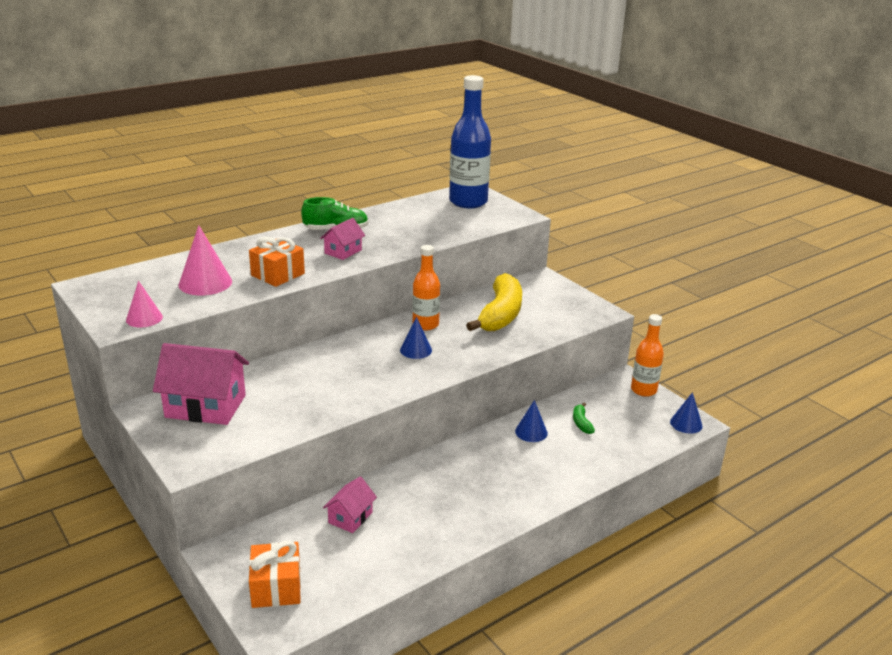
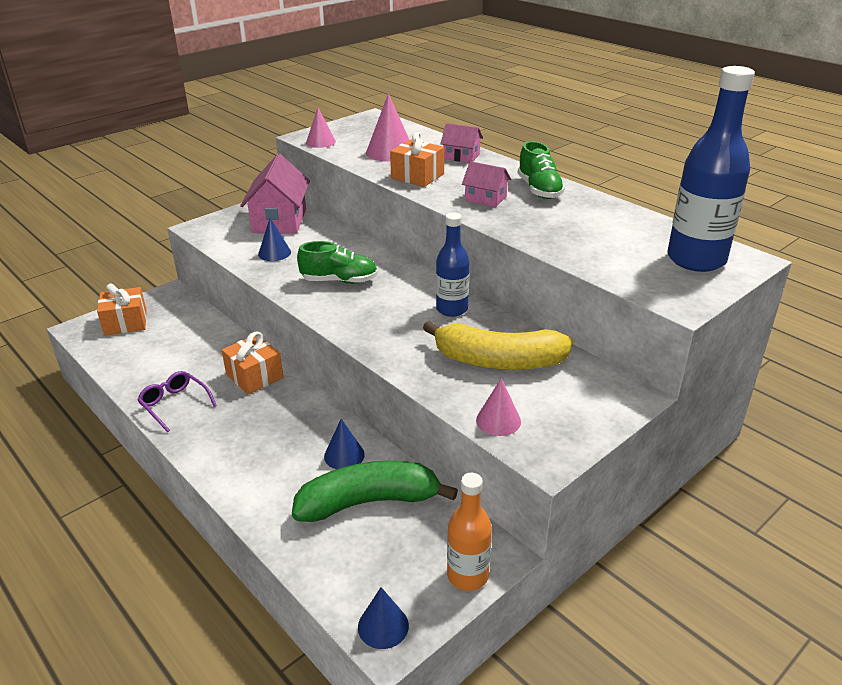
camera: 85 degrees right, 5 degrees up
pink house [323,476,377,533] -> pink house moved to [440,123,483,163]
blue cone [400,317,432,359] -> blue cone moved to [258,218,291,261]
orange bottle [412,245,440,330] -> blue bottle [436,212,469,317]
green banana [573,403,595,434] -> green banana [292,461,458,522], size x2.44
none -> purple glasses [137,371,217,432]
none -> orange gift [222,331,283,394]
none -> green shoe [297,241,378,284]
none -> pink cone [476,378,521,436]

